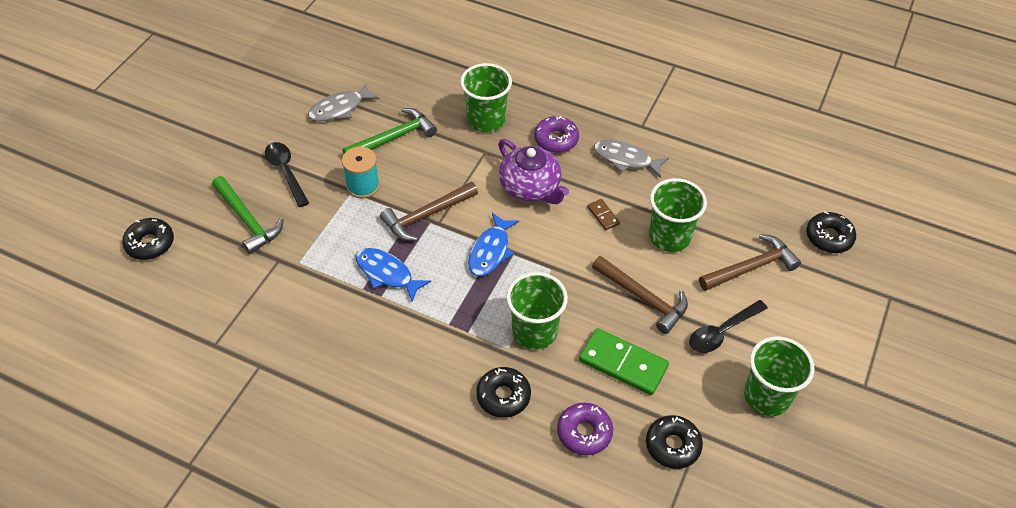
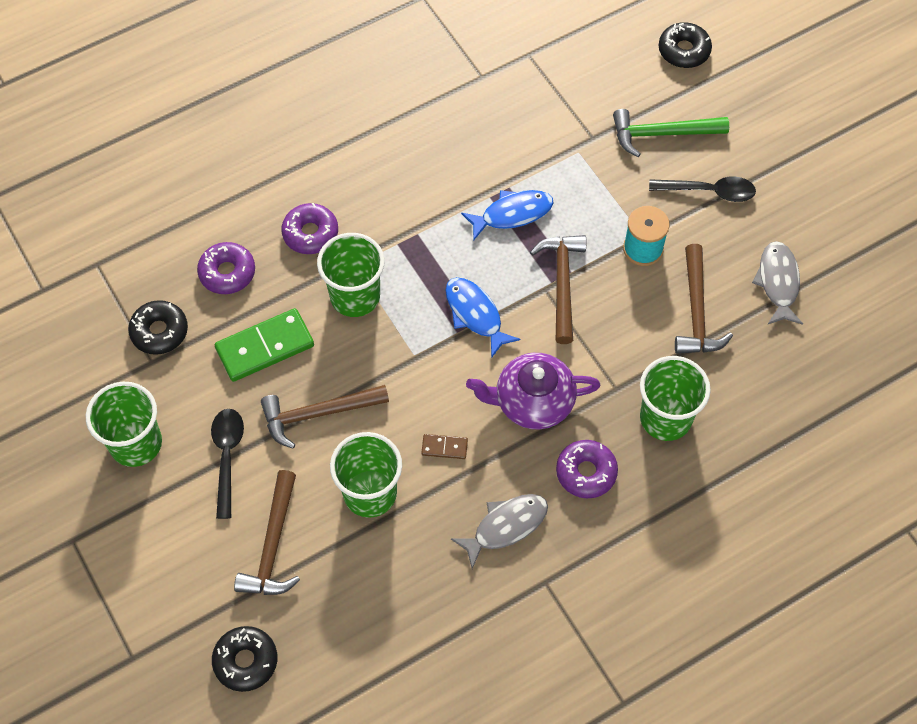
camera: 125 degrees right, 10 degrees up
green hammer [343,108,437,153] -> brown hammer [675,244,733,354]
black donut [476,367,531,418] -> purple donut [281,203,338,254]

